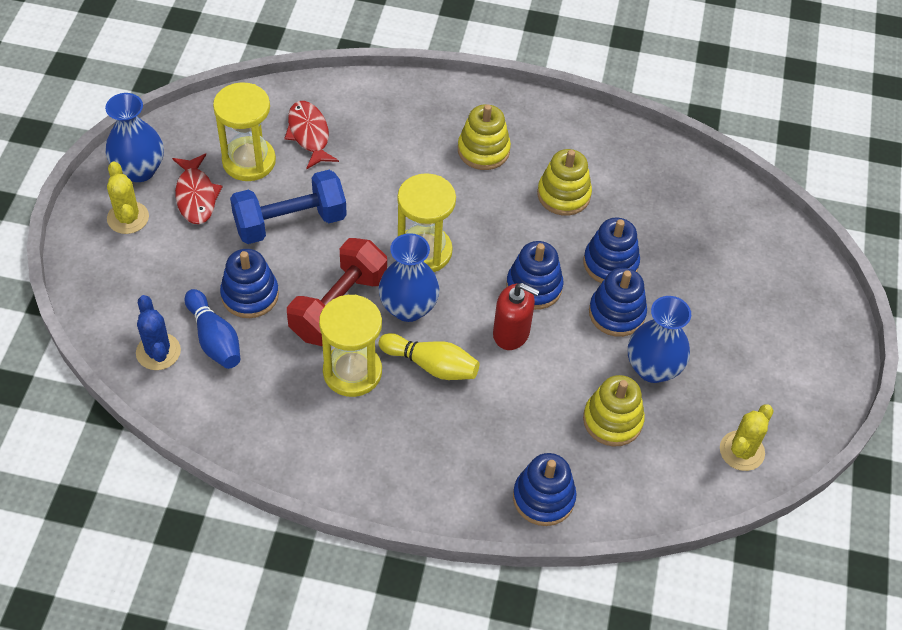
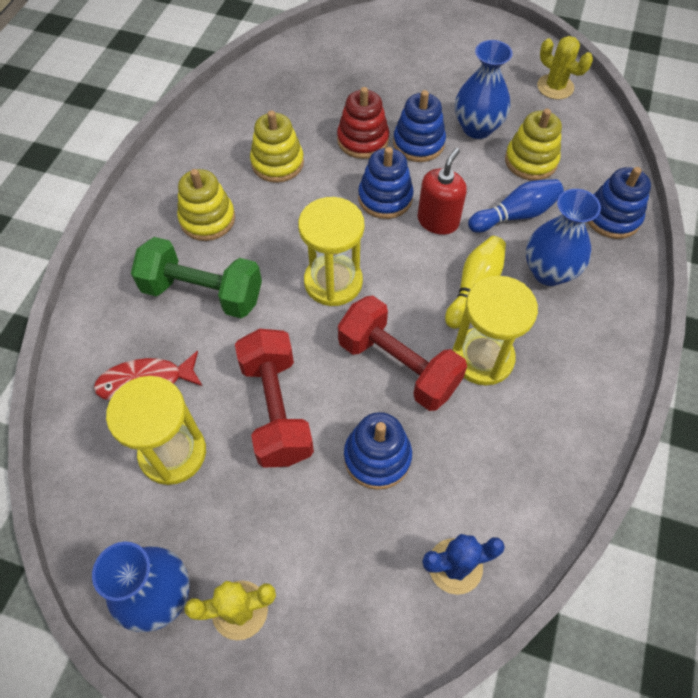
camera: 80 degrees left, 5 degrees up
red fish [172,153,223,224] -> none
blue bowling pin [185,289,240,369] -> blue bowling pin moved to [468,179,564,233]
blue dumbbell [230,170,347,244] -> red dumbbell [235,329,314,468]
blue vase [378,233,440,322] -> blue vase moved to [526,189,601,286]
blue stacking toy [583,217,640,283] -> red stacking toy [337,87,389,159]
none -> green dumbbell [131,237,262,318]

